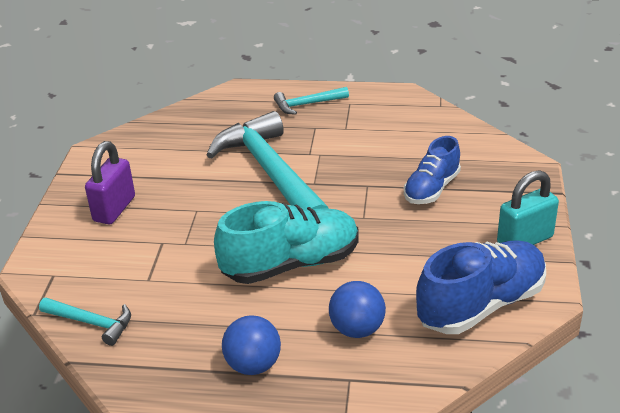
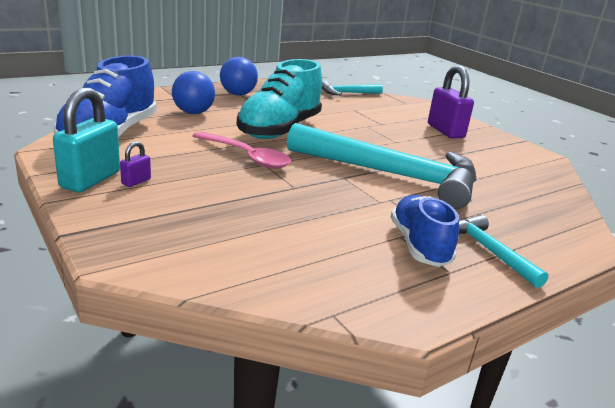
camera: 135 degrees right, 10 degrees down
turquoise hammer [274,87,349,115] -> turquoise hammer turned 60 degrees counterclockwise [459,215,549,288]
blue shoe [404,136,461,204] -> blue shoe moved to [391,195,459,267]
none -> purple padlock [120,141,151,187]
none -> pink spoon [192,131,291,169]

